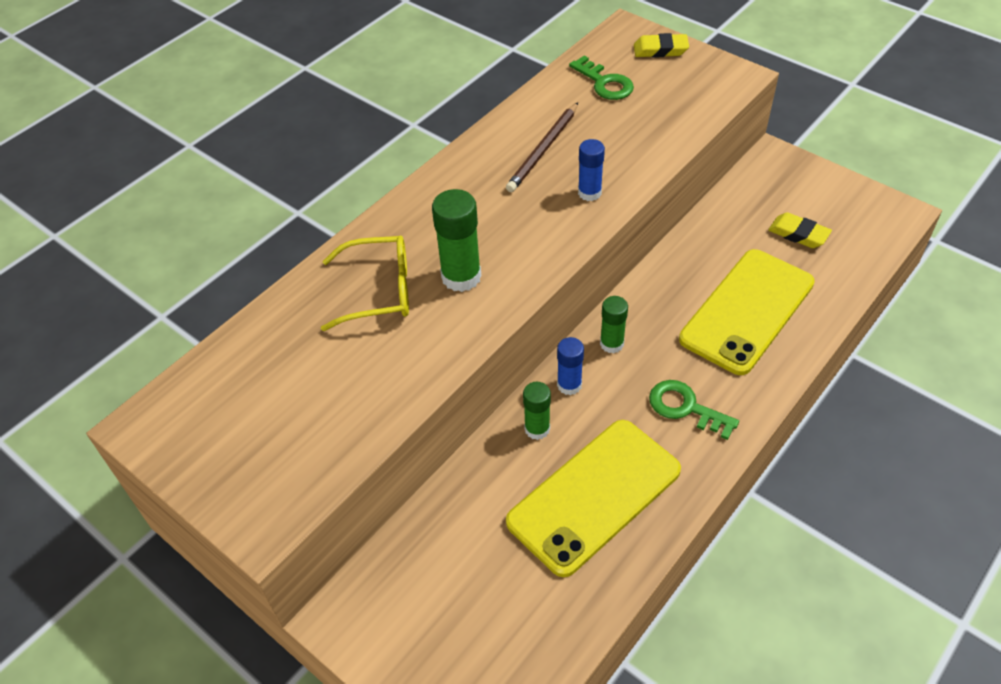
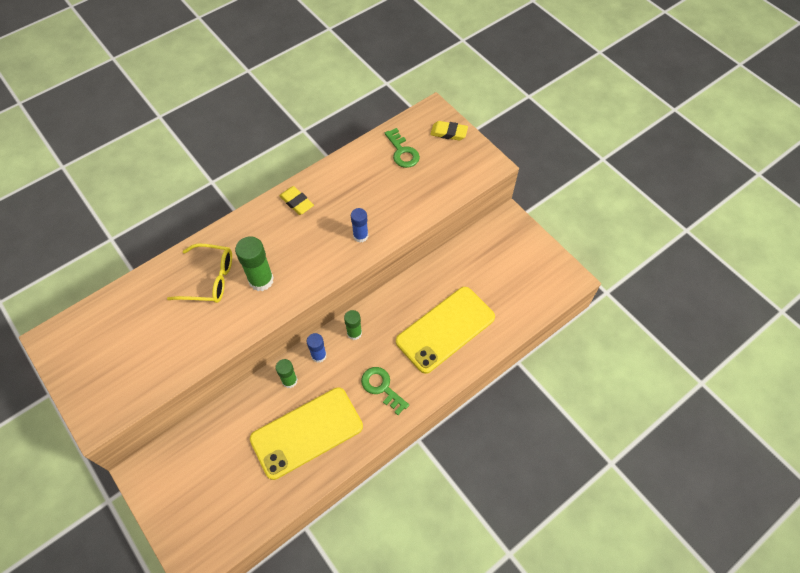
camera: 10 degrees right, 10 degrees up
brown pencil [506,102,578,192] -> none
yellow eraser [768,212,832,248] -> yellow eraser moved to [279,186,314,215]

